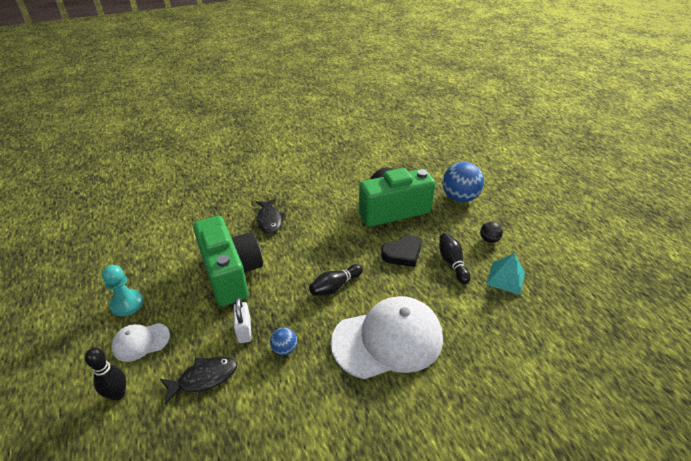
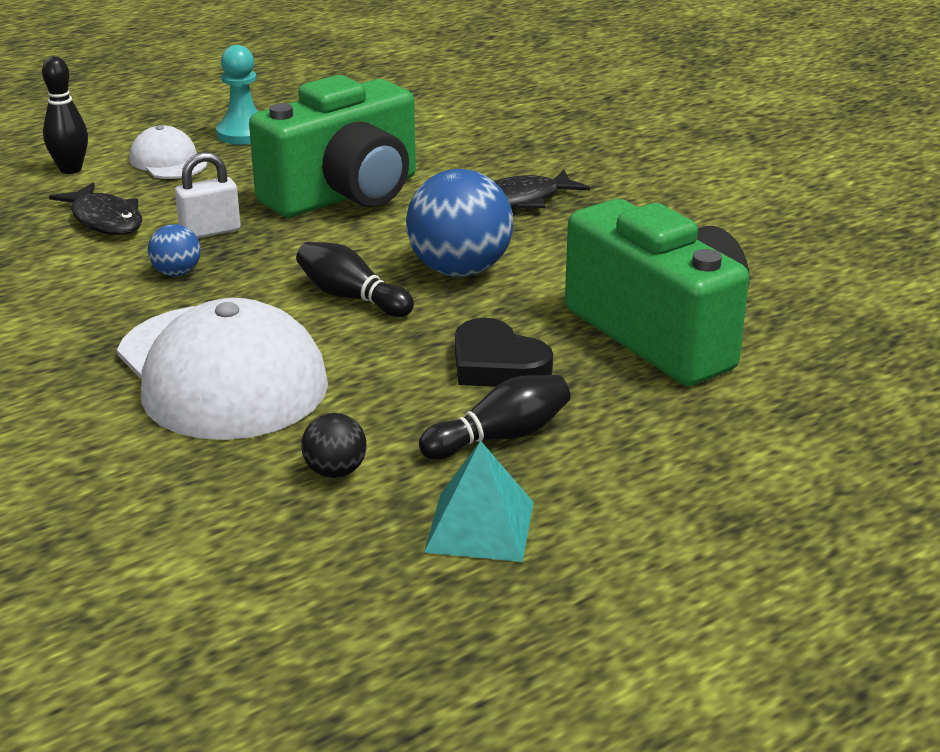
camera: 75 degrees right, 10 degrees down
blue ball [442,162,484,202] -> blue ball moved to [406,169,513,277]
black ball [480,221,503,243] -> black ball moved to [301,413,367,478]

